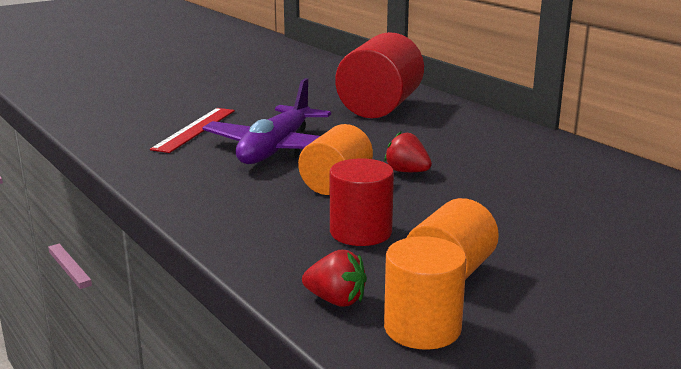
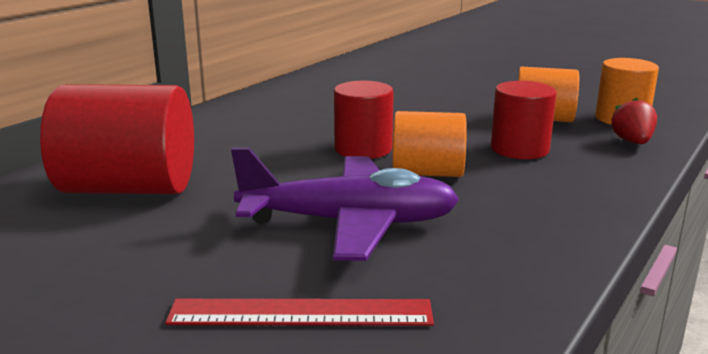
camera: 110 degrees left, 0 degrees up
red strawberry [384,132,432,172] -> red cylinder [334,81,394,159]

